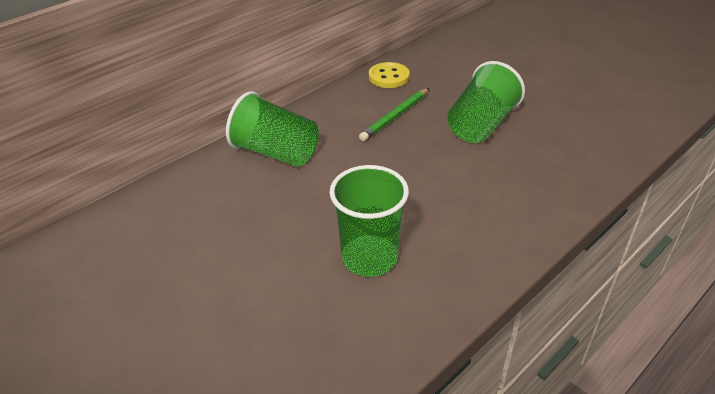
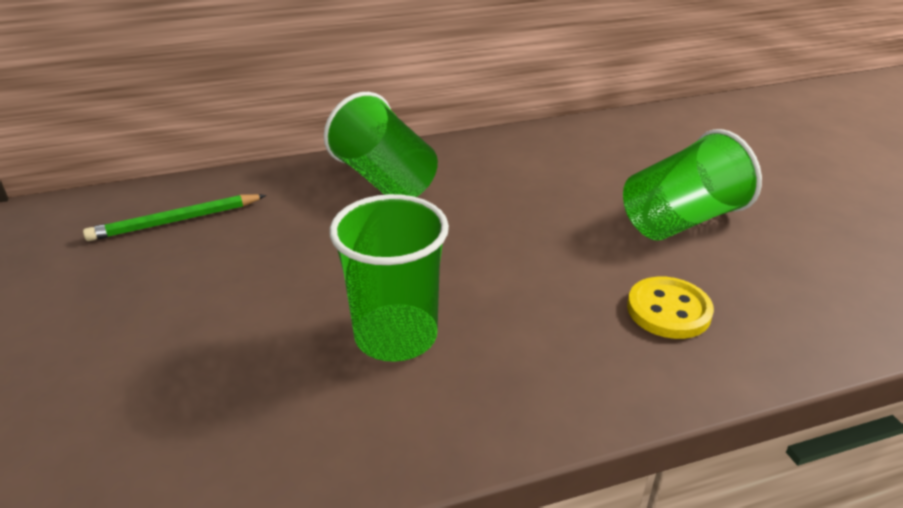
camera: 25 degrees right, 5 degrees down
green pencil [359,88,429,141] -> green pencil moved to [83,194,266,241]
yellow button [369,62,410,88] -> yellow button moved to [627,277,714,339]

